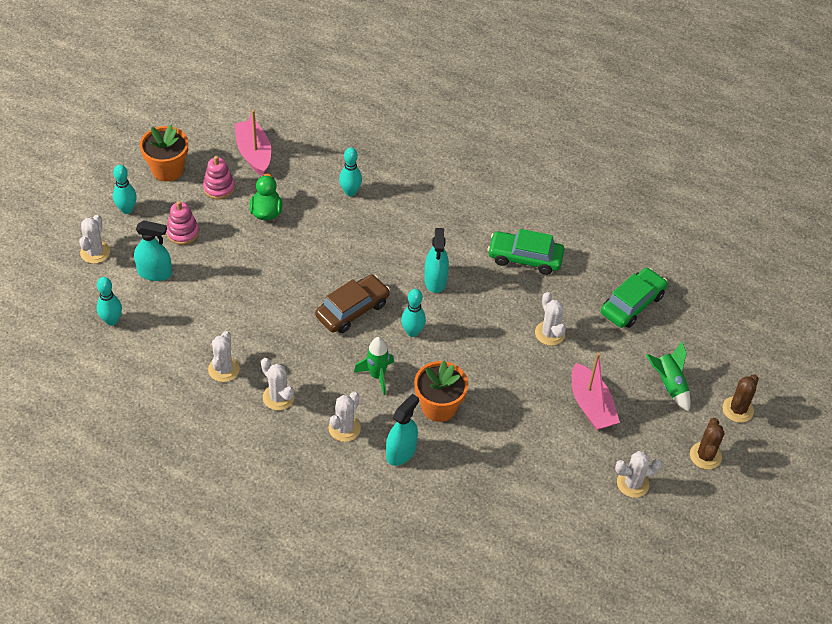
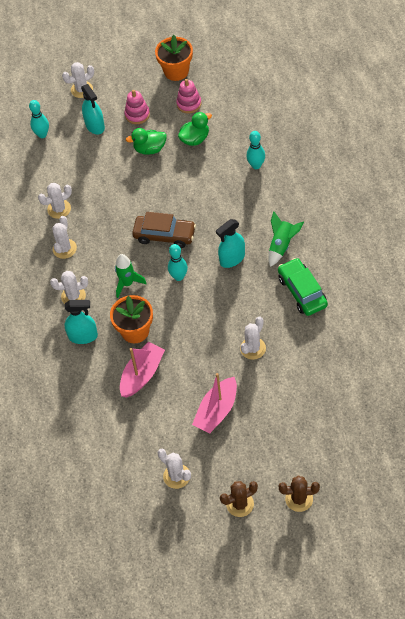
camera: 60 degrees right, 5 degrees up
turquoise bowling pin [113,165,137,214] -> none
pink boat [234,110,271,176] -> pink boat moved to [120,342,165,398]
green car [601,268,667,328] -> none
green rocket [646,341,690,412] -> green rocket moved to [268,211,304,267]
none -> green duck [126,128,167,155]

